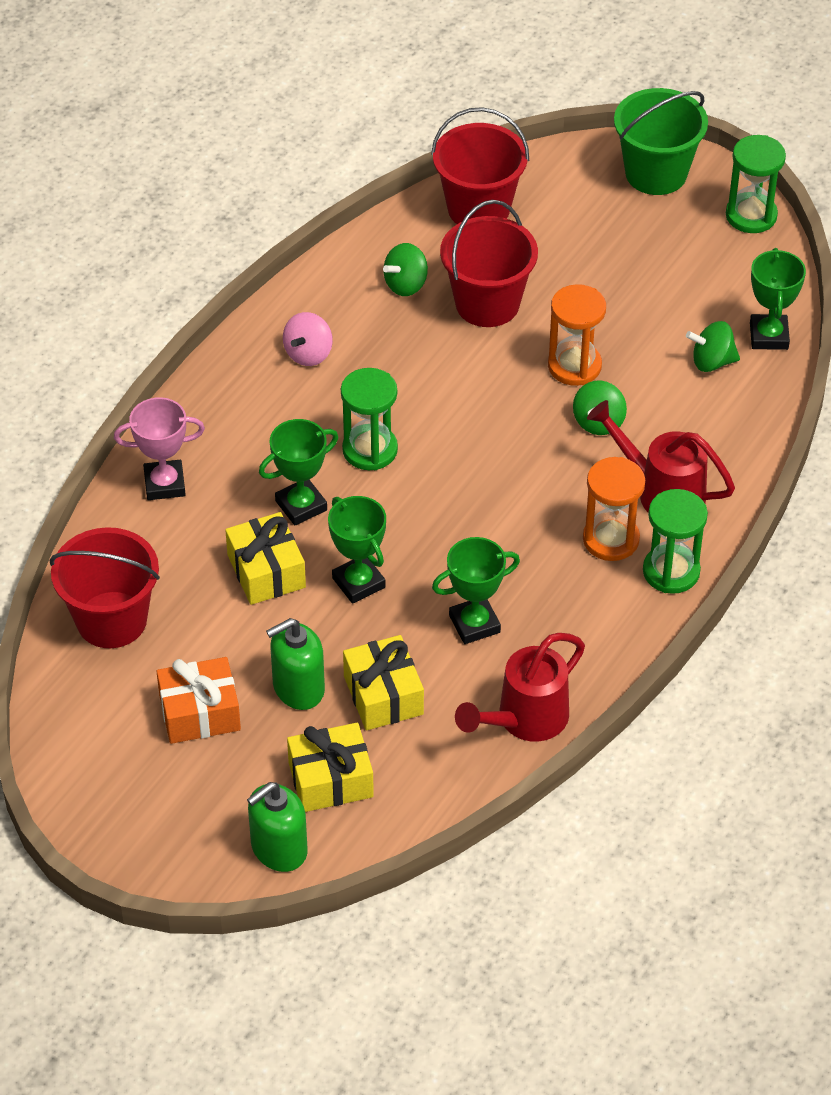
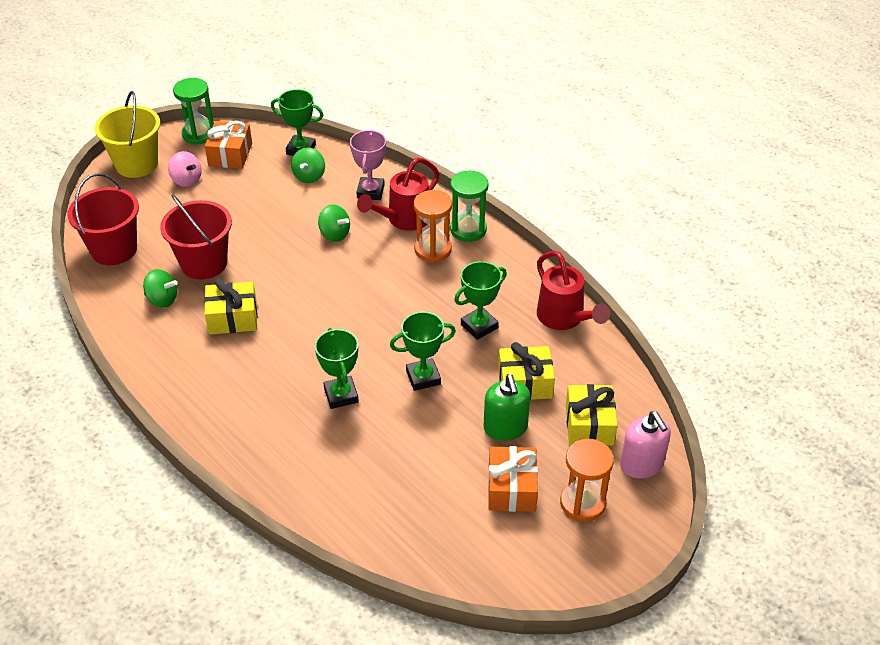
camera: 75 degrees left, 5 degrees down
red bucket [50,527,160,648] -> none
pink trophy [114,397,205,500] -> pink trophy moved to [350,130,386,200]
yellow gift [225,512,306,605] -> yellow gift moved to [204,278,258,335]
green soap dispenser [247,782,307,872] -> pink soap dispenser [620,411,671,479]
pink spinning top [283,312,333,366] -> pink spinning top moved to [168,151,202,187]
green hourglass [341,368,398,470] -> none
green spinning top [383,243,428,296] -> green spinning top turned 45 degrees counterclockwise [143,269,178,308]
green trophy [432,537,520,644] -> green trophy turned 60 degrees clockwise [454,261,507,340]
orange hourglass [548,284,606,386] -> orange hourglass moved to [560,439,614,522]
green bucket [614,88,708,195] -> yellow bucket [95,91,160,178]
none -> orange gift [205,121,252,169]

